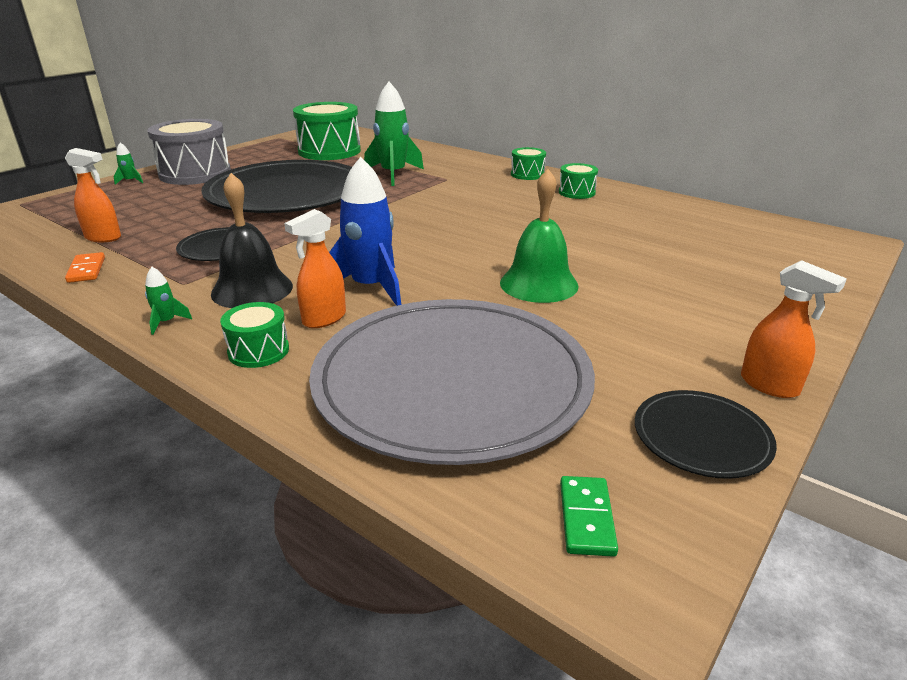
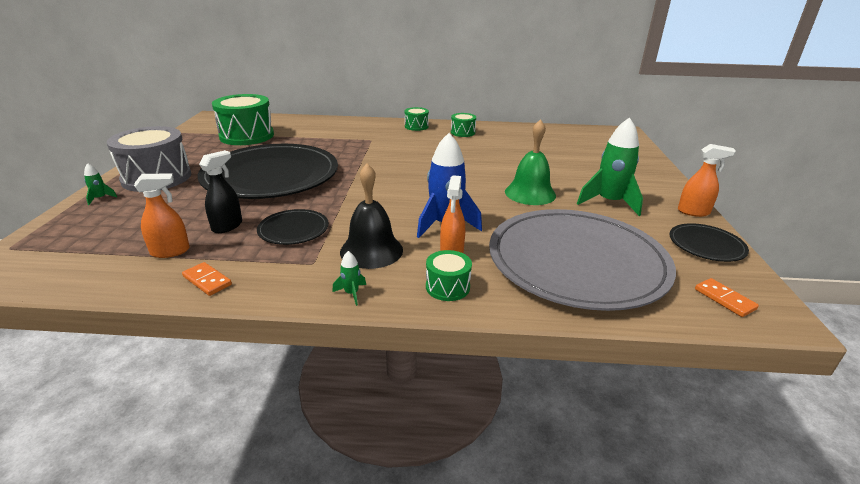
camera: 35 degrees left, 0 degrees up
green rocket [364,82,424,186] -> green rocket moved to [577,117,643,216]
green domino [560,476,618,557] -> orange domino [695,278,759,317]
none -> black spray bottle [199,150,242,233]

